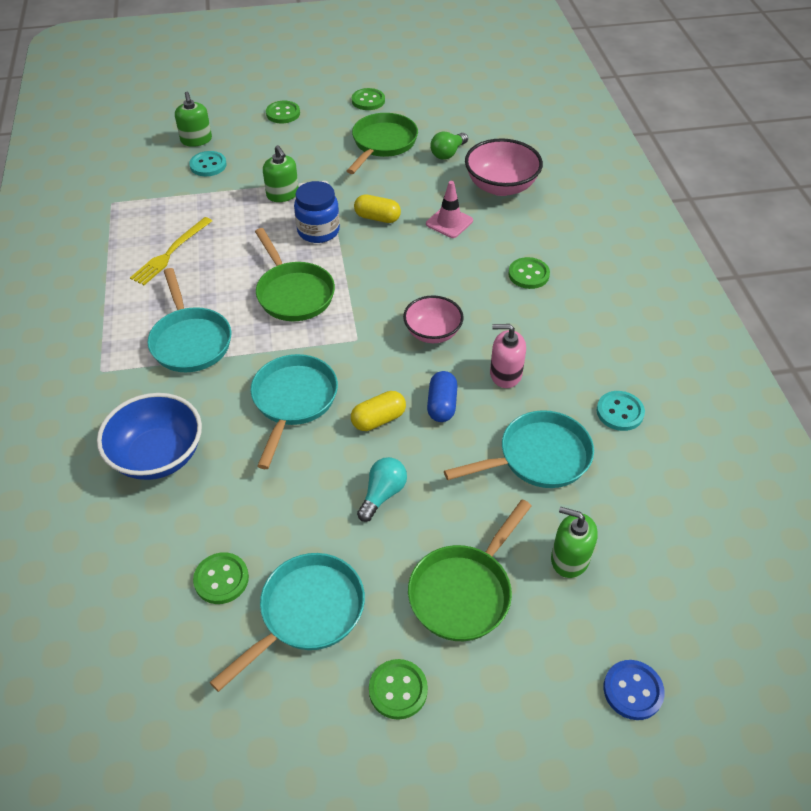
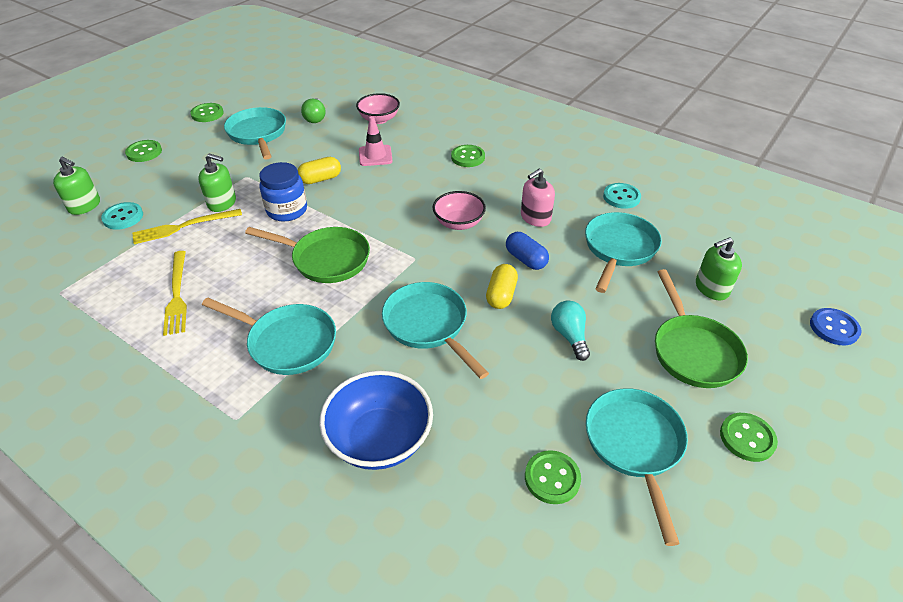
camera: 45 degrees left, 5 degrees down
green pan [347,113,418,174] -> turquoise pan [224,107,286,160]
pink bowl [465,138,543,196] -> pink bowl [356,93,400,124], size x0.66
none -> yellow fork [132,209,242,244]

